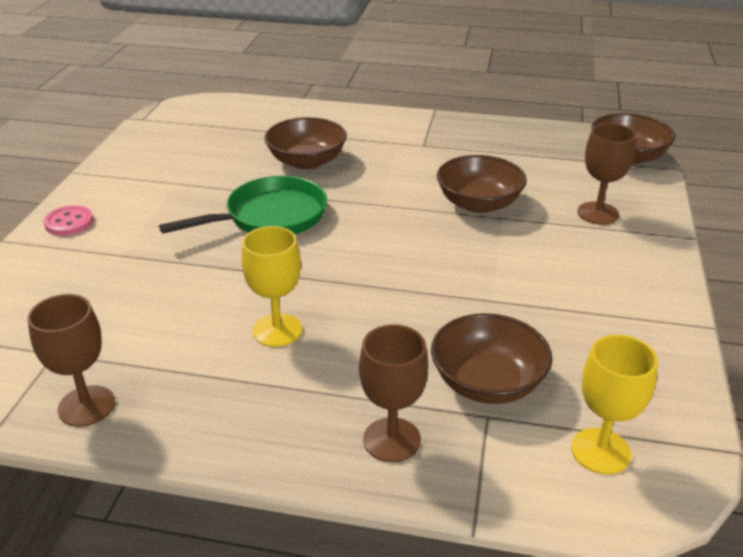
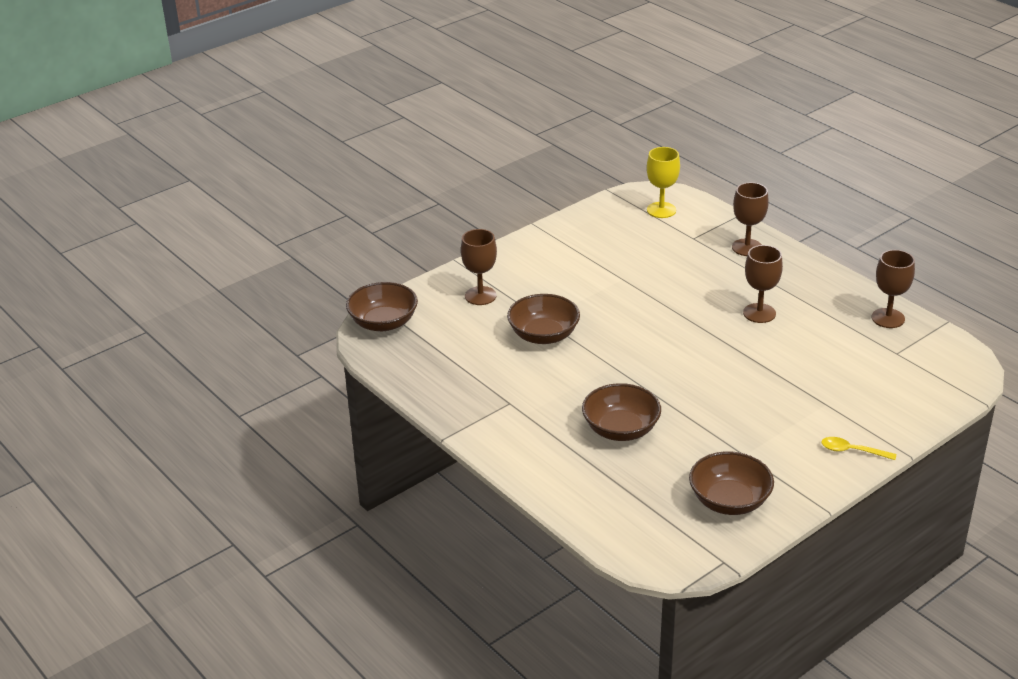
camera: 140 degrees left, 0 degrees up
pink button [43,205,93,236] -> yellow spoon [821,437,896,460]
green pan [159,176,327,234] -> none
yellow goblet [242,226,302,347] -> brown goblet [743,245,783,323]
brown bowl [431,313,553,404] -> brown bowl moved to [689,451,774,515]

